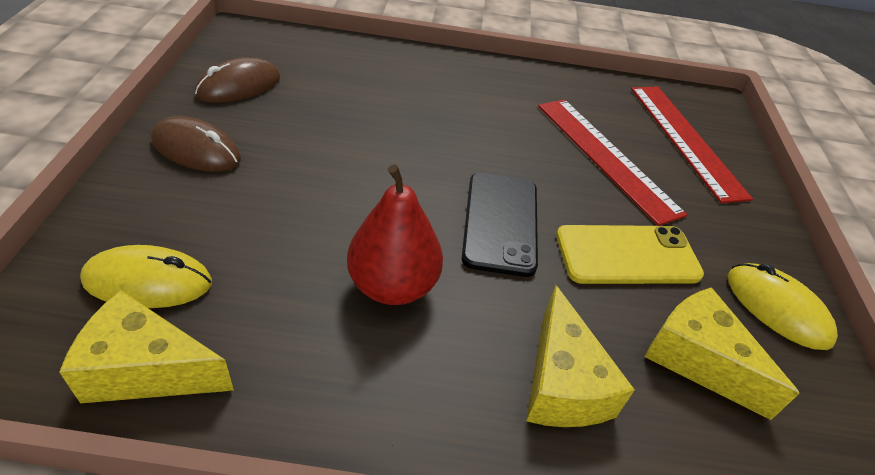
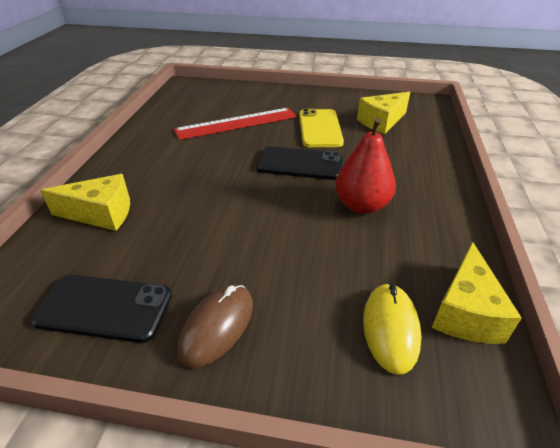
camera: 80 degrees left, 5 degrees down
brown mouse [195,57,280,103] -> black phone [31,274,172,343]
yellow cheese [526,285,635,427] -> yellow cheese moved to [40,174,130,231]
red ruler [631,86,753,203] -> none
yellow mouse [728,263,838,350] -> none

